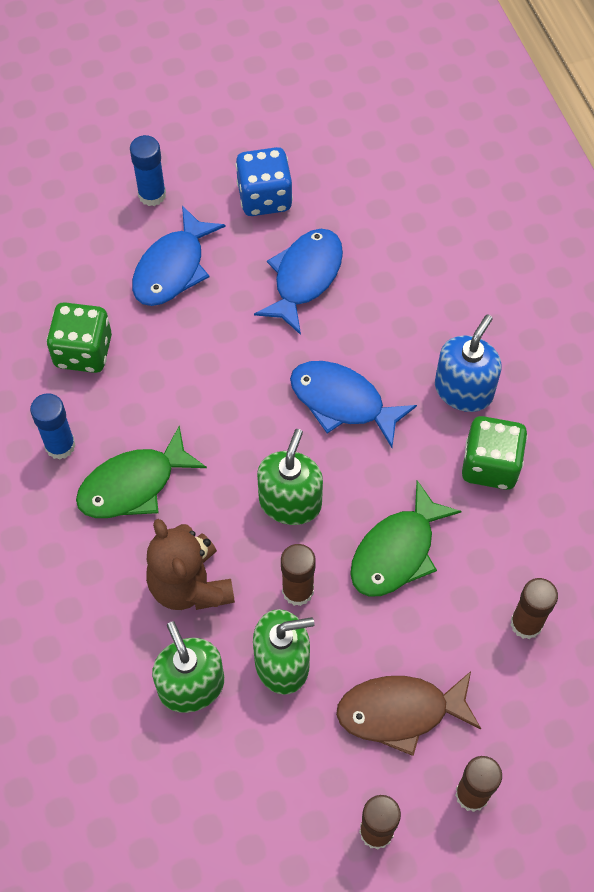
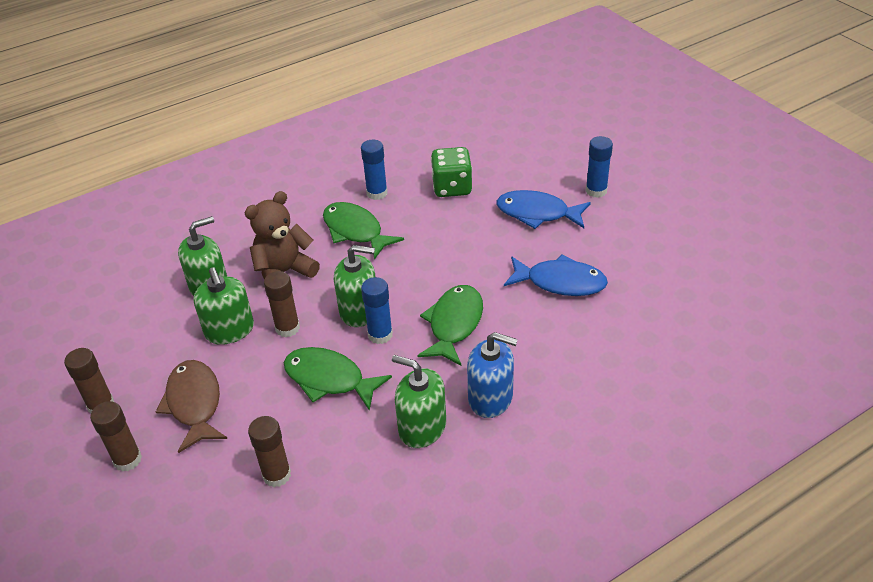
camera: 80 degrees right, 20 degrees down
blue dice [235,147,293,216] -> none
blue fish [290,361,417,448] -> green fish [417,285,483,366]
green dice [462,416,528,490] -> green soap dispenser [392,355,446,448]
none -> blue glue stick [361,277,393,344]

